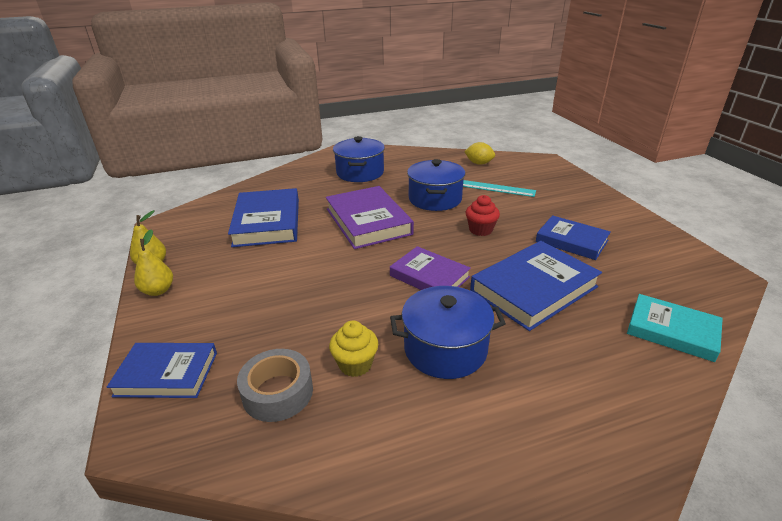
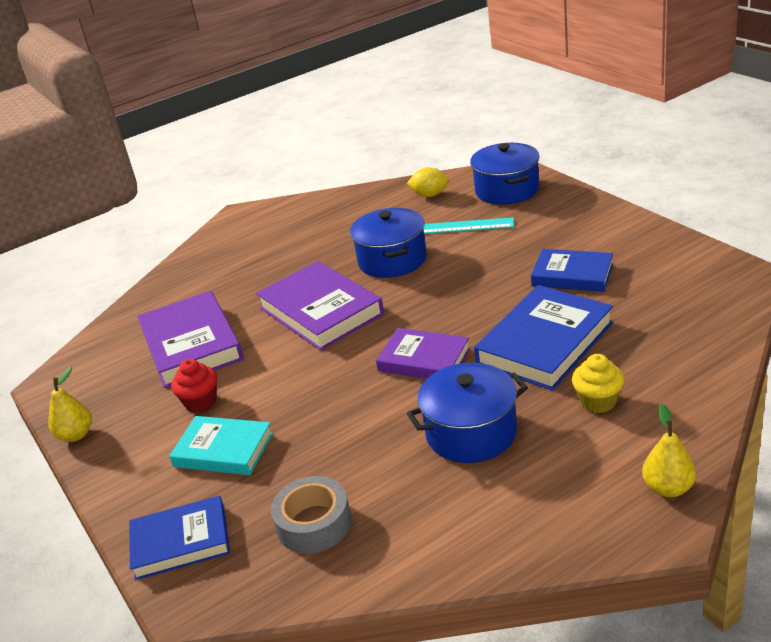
camera: 10 degrees left, 0 degrees up
yellow pear [134,229,173,296] -> yellow pear moved to [642,404,696,497]
blue book [228,188,299,247] -> purple book [137,291,244,388]
yellow cupcake [329,321,378,377] -> yellow cupcake moved to [572,354,624,413]
blue pot [333,136,385,182] -> blue pot moved to [470,143,540,205]
red cupcake [466,195,500,236] -> red cupcake moved to [171,359,217,413]
turquoise book [627,294,723,362] -> turquoise book moved to [169,416,273,475]

